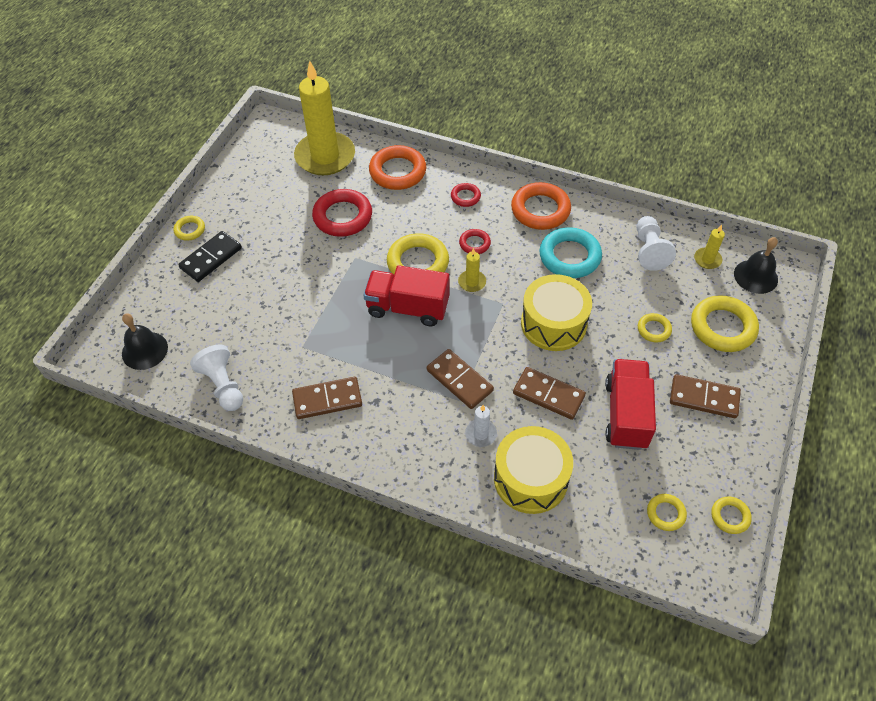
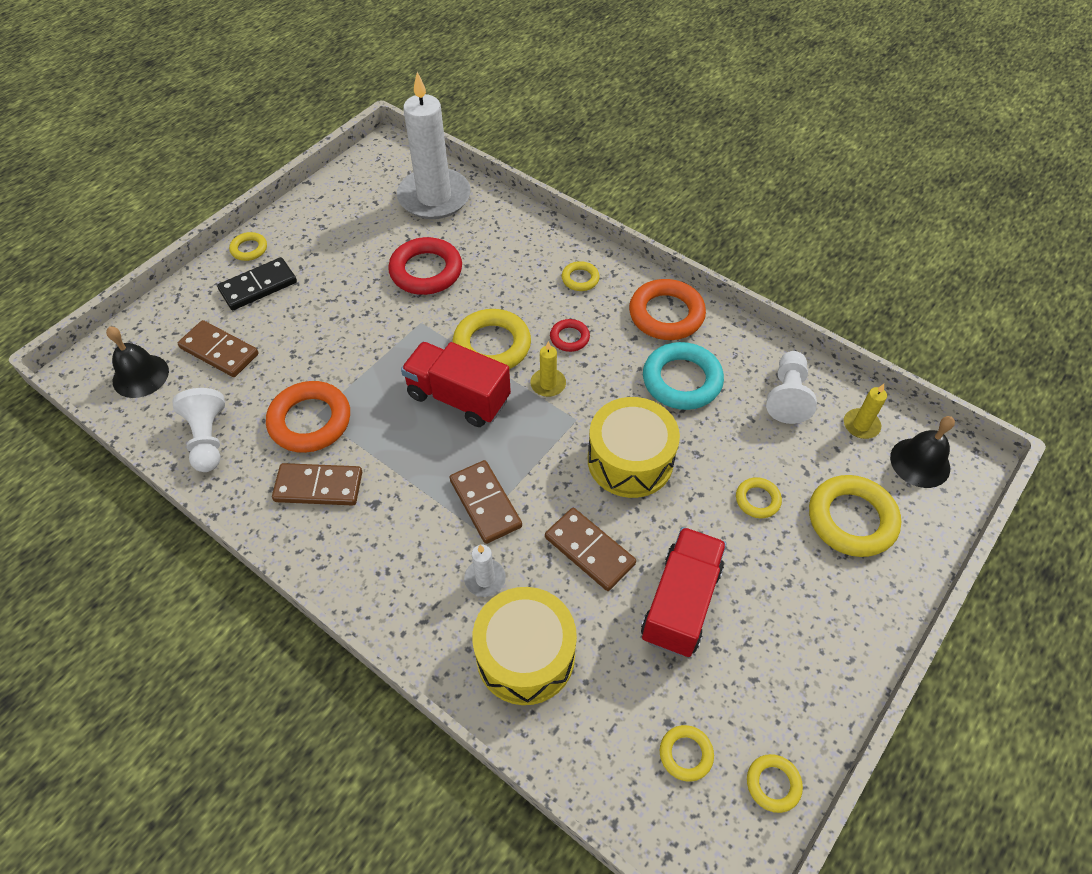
camera: 15 degrees right, 0 degrees up
yellow candle [294,61,355,175] -> white candle [397,72,471,219]
orange ring [369,145,426,190] -> orange ring moved to [266,381,350,453]
red ring [451,183,481,207] -> yellow ring [562,261,600,291]
brown domino [670,374,741,418] -> brown domino moved to [178,320,259,377]

